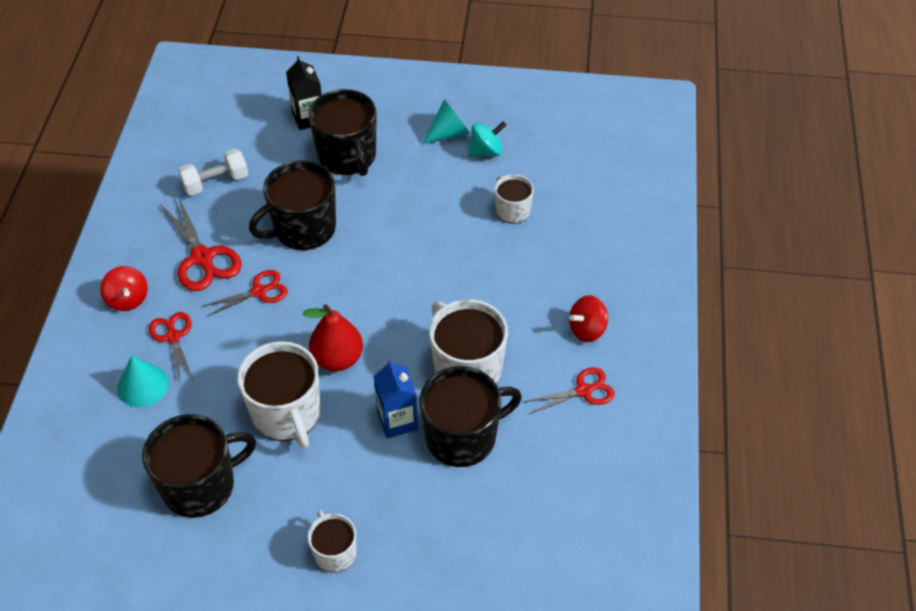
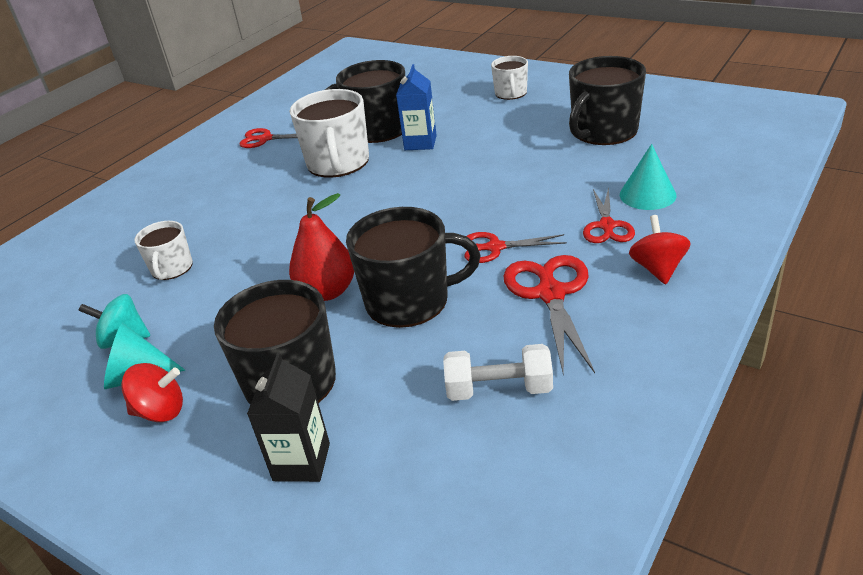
camera: 150 degrees left, 15 degrees down
black mug [142,414,256,518] -> black mug turned 45 degrees counterclockwise [569,56,646,145]
white mug [238,341,321,449] -> none
red pear [303,304,363,371] -> red pear moved to [289,193,354,301]
red spinning top [569,295,608,342] -> red spinning top moved to [121,363,183,422]

